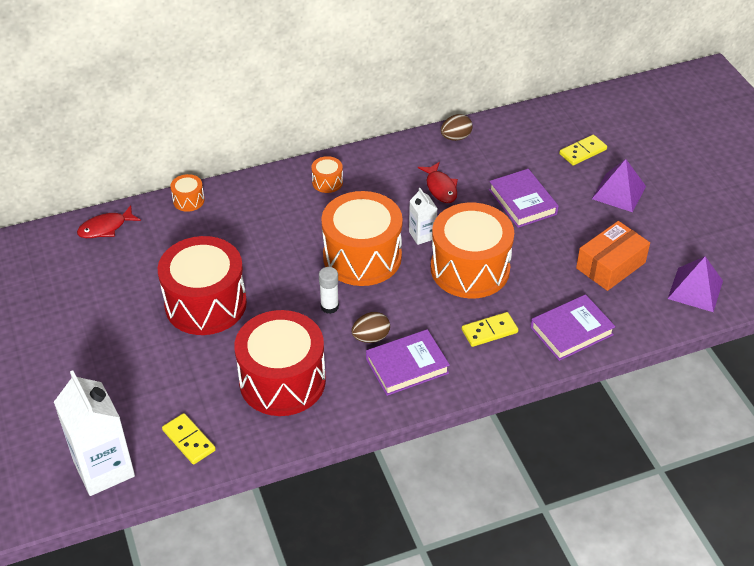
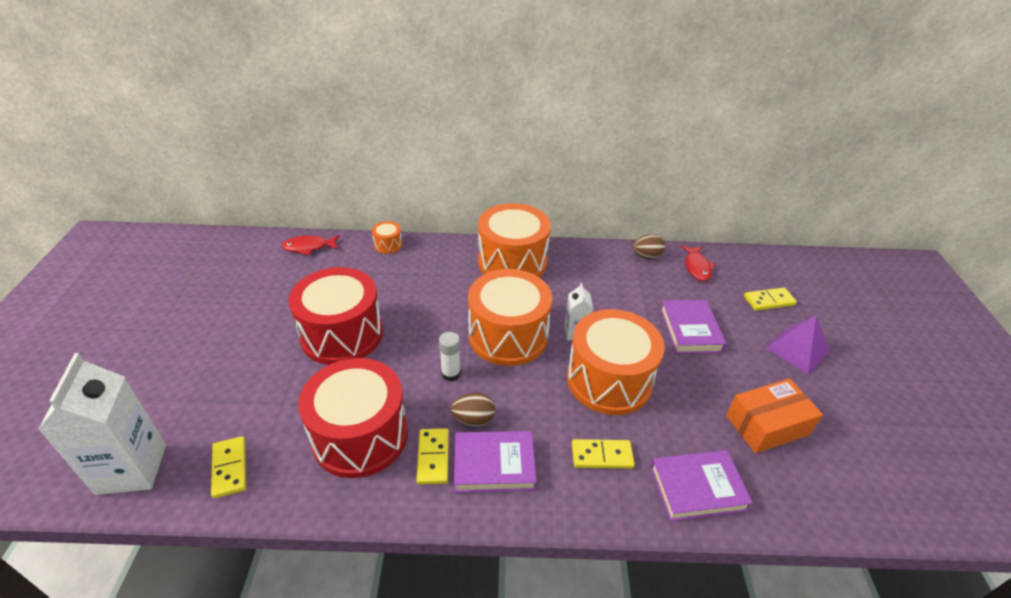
camera: 20 degrees right, 5 degrees down
orange drum [311,156,343,193] -> orange drum [478,203,551,277], size x2.40
red fish [418,162,458,203] -> red fish moved to [681,245,715,281]
purple pyramid [668,256,723,312] -> none
none -> yellow domino [416,428,449,485]

